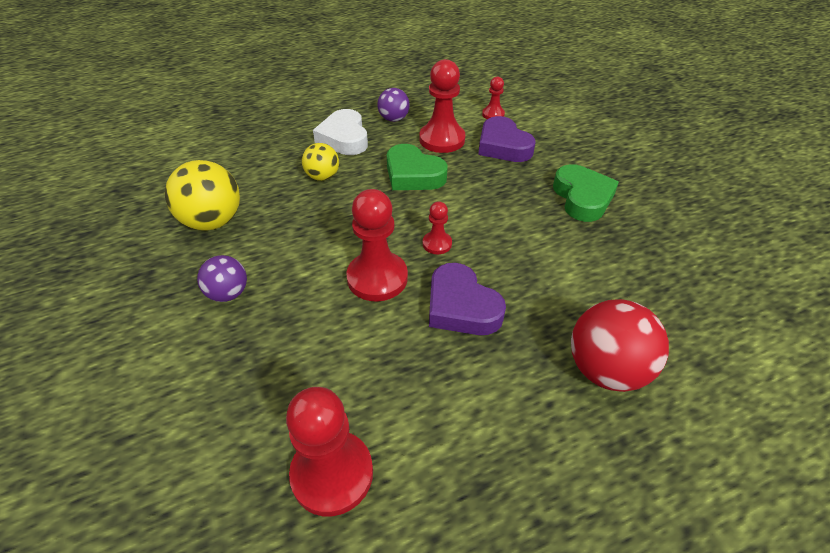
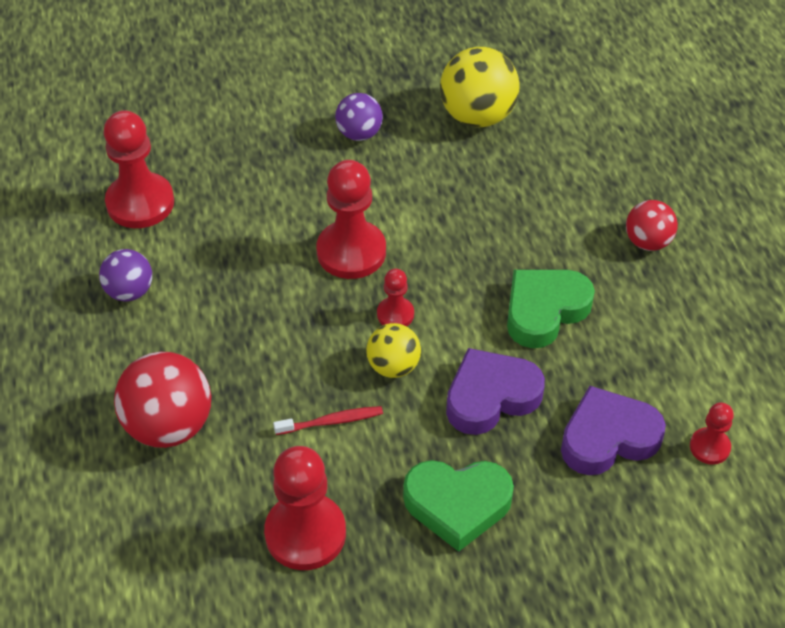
camera: 100 degrees right, 5 degrees up
yellow ball [302,143,339,181] -> yellow ball moved to [366,323,421,378]
white heart [313,109,368,155] -> red ball [626,200,678,251]
purple ball [377,88,410,122] -> purple ball moved to [99,249,152,302]
red pawn [420,59,465,153] -> red pawn moved to [264,446,346,570]
purple heart [429,263,506,335] -> purple heart moved to [446,348,545,435]
none -> red toothbrush [273,406,383,435]

